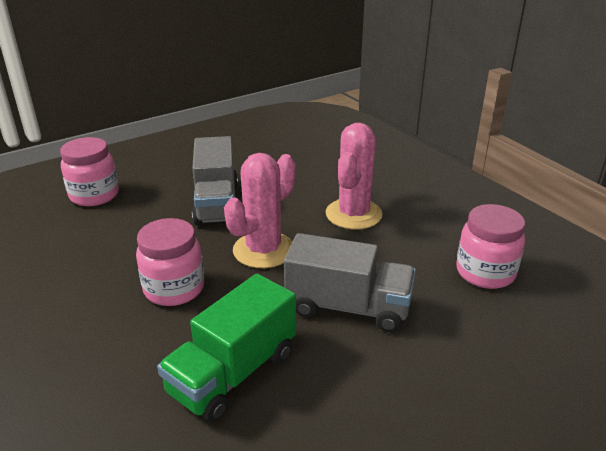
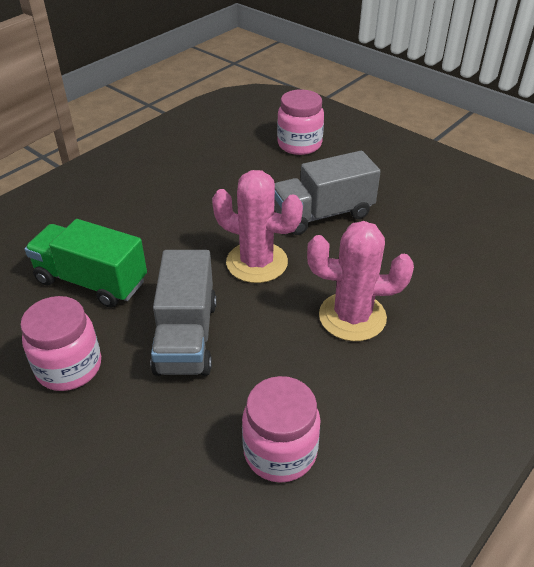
camera: 75 degrees right, 10 degrees up
pink jar [136,218,204,306] -> pink jar moved to [20,296,101,391]

